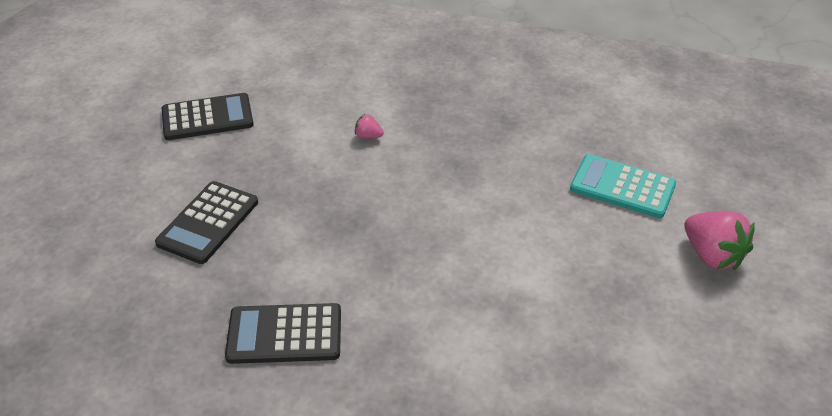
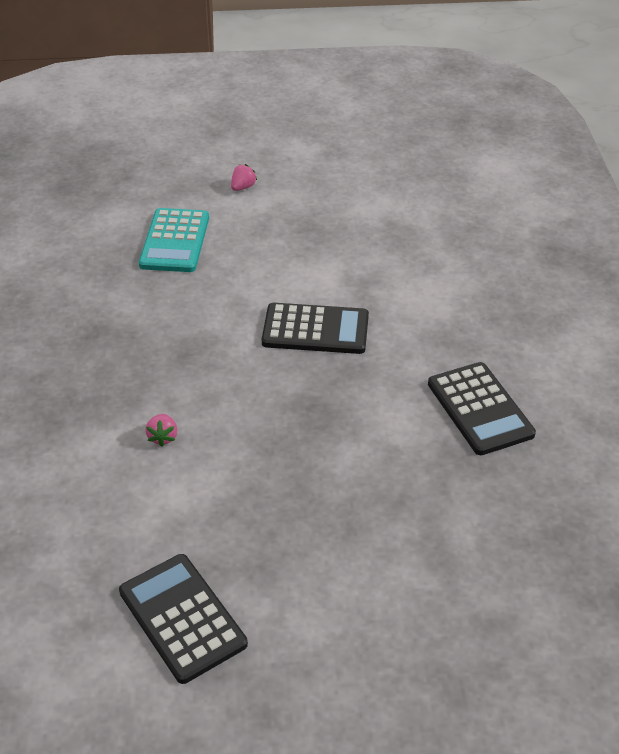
camera: 110 degrees left, 0 degrees up
black calculator [155,181,258,264] -> black calculator moved to [262,303,369,354]
pink strawberry [685,211,755,270] -> pink strawberry [231,164,257,191], size x0.48

